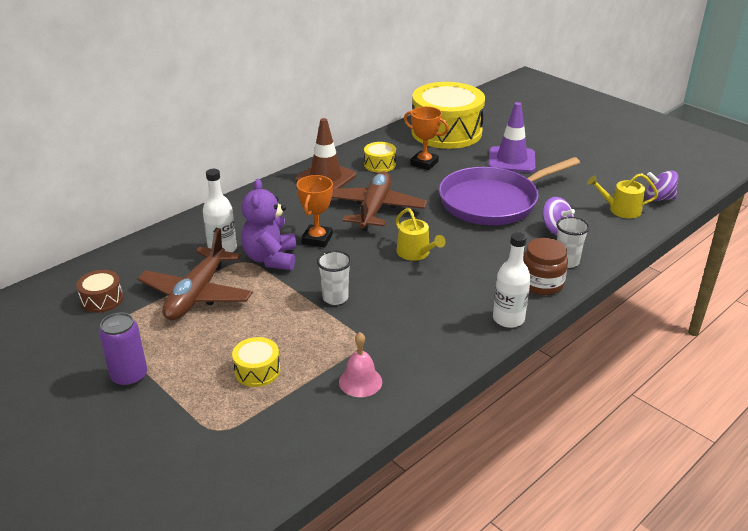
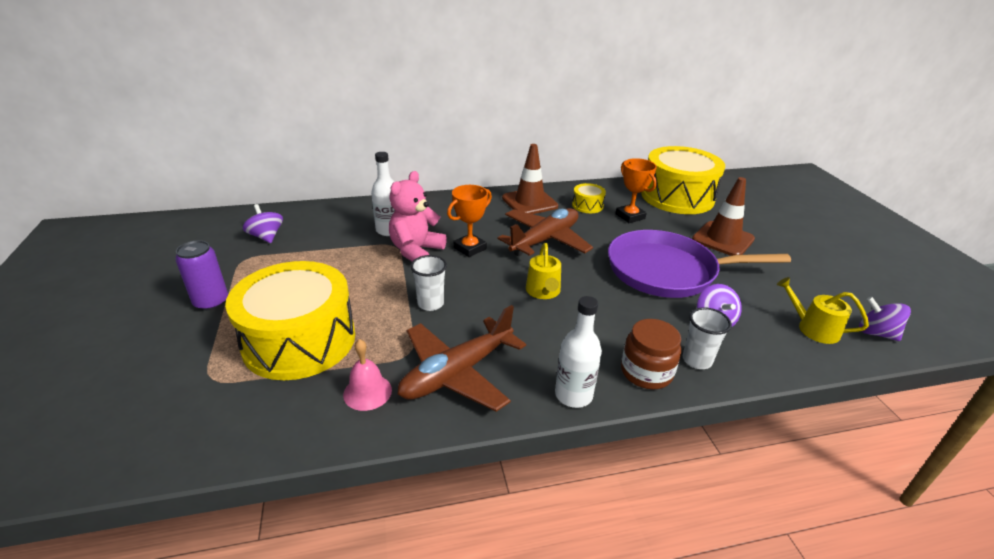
camera: 30 degrees right, 0 degrees up
brown drum [76,270,123,313] -> purple spinning top [243,204,283,243]
brown plane [137,228,253,320] -> brown plane moved to [398,305,526,412]
yellow drum [232,337,280,387] -> yellow drum [225,261,355,380], size x2.37
purple teddy bear [241,179,296,270] -> pink teddy bear [389,171,447,261]
purple traffic cone [488,102,535,173] -> brown traffic cone [692,177,755,256]

